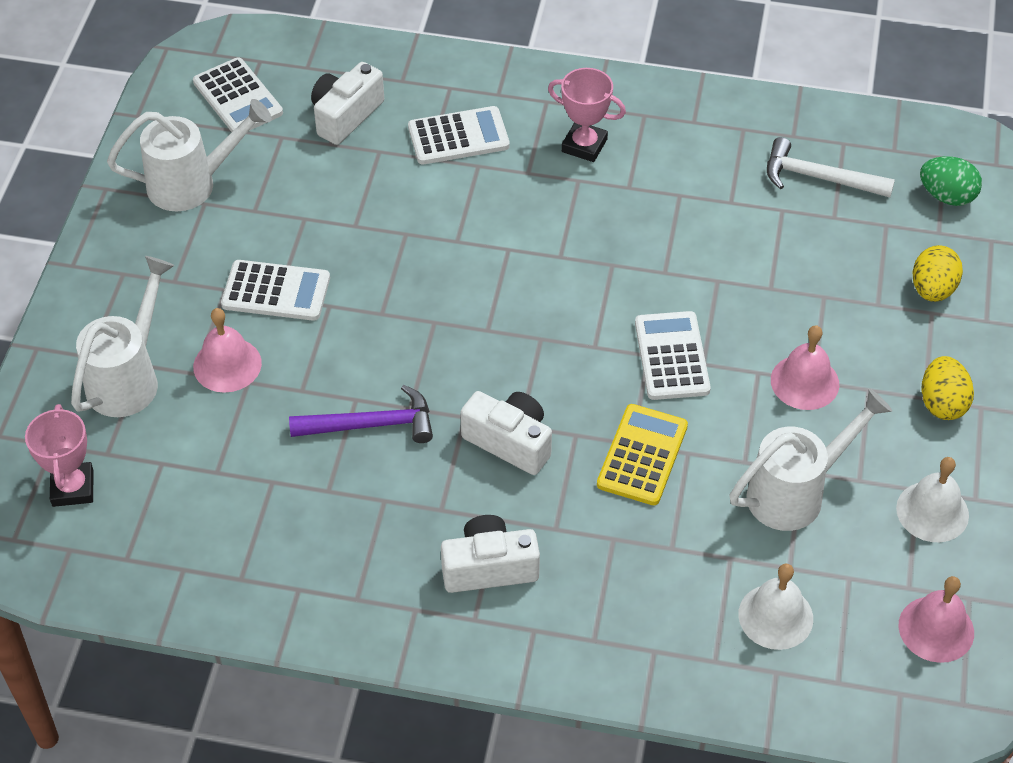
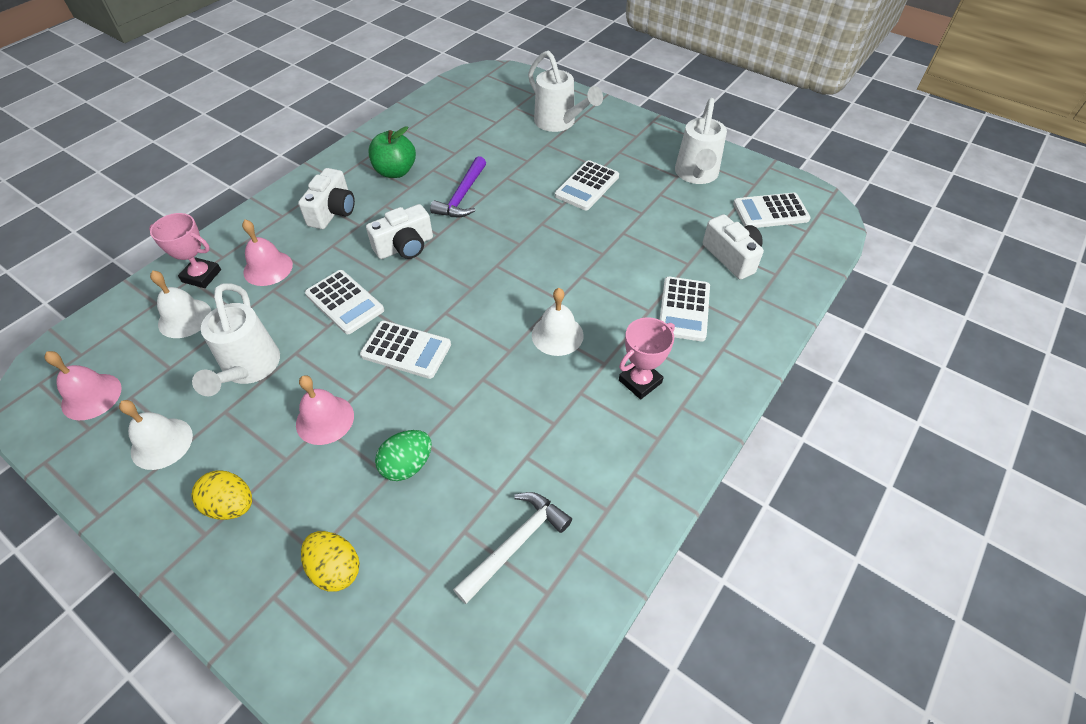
camera: 115 degrees right, 0 degrees up
pink trophy [25,404,93,507] -> pink trophy moved to [149,213,221,288]
pink bell [193,308,262,393] -> pink bell moved to [242,220,293,286]
yellow calculator [597,404,688,505] -> white calculator [305,270,384,334]
green egg [920,156,982,206] -> green egg moved to [375,430,432,481]
none -> green apple [369,126,416,178]
none -> white bell [532,288,584,356]

